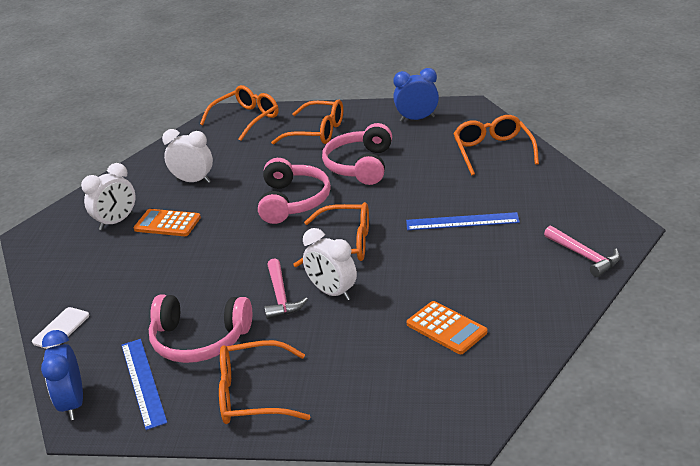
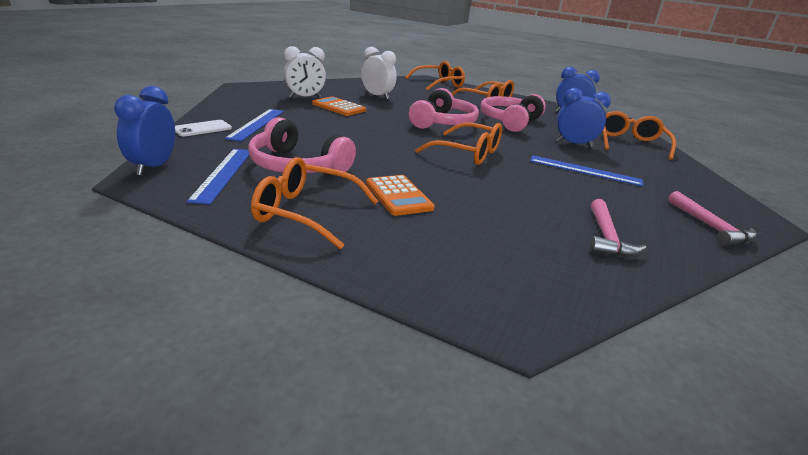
camera: 15 degrees right, 5 degrees down
pink hammer [264,258,308,319] -> pink hammer moved to [590,199,646,257]
white clock [303,228,357,301] -> none
orange calculator [407,301,487,354] -> orange calculator moved to [366,175,435,216]
none -> blue ruler [225,109,284,142]
none -> blue clock [556,88,611,147]

